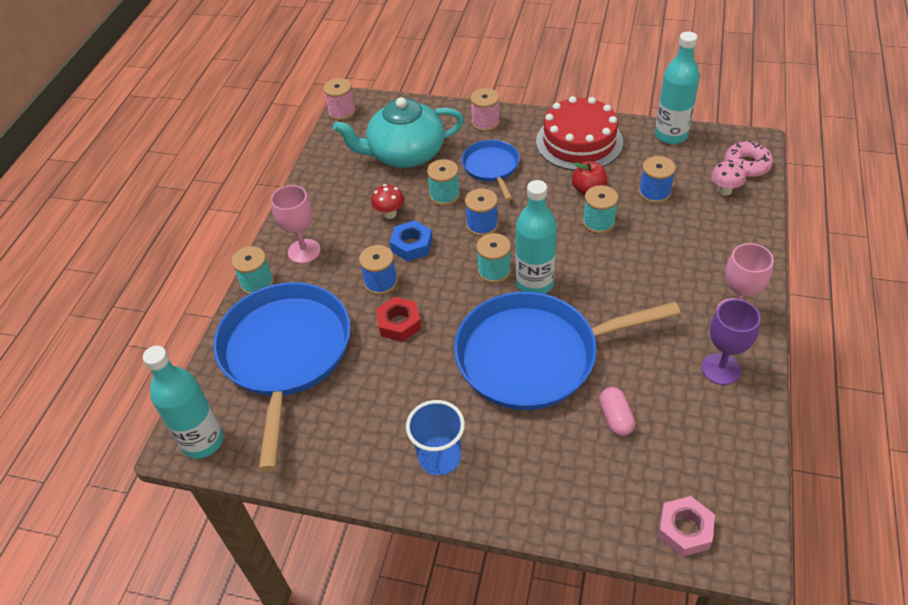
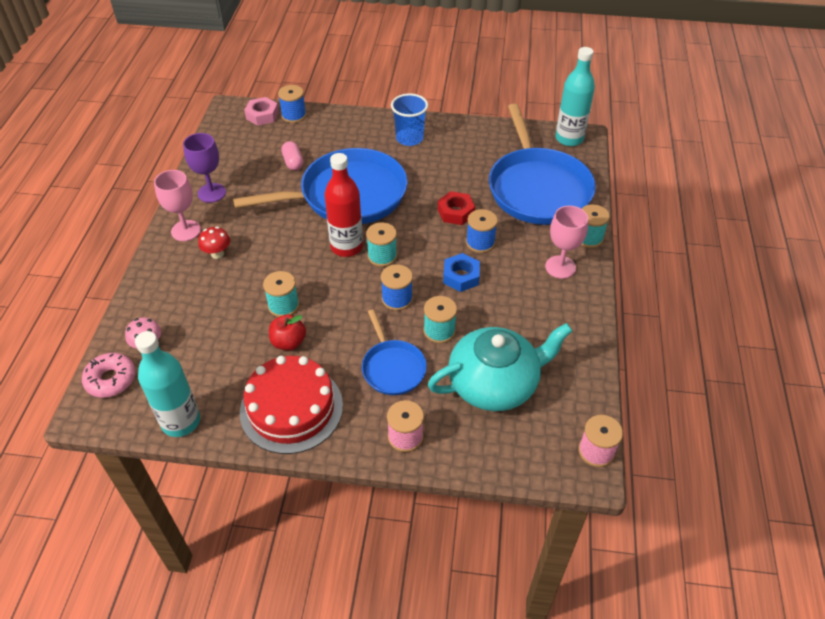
camera: 170 degrees right, 0 degrees up
red mushroom [371,184,404,219] -> red mushroom moved to [198,227,230,259]
turquoise bottle [515,180,557,294] -> red bottle [324,153,363,257]
blue spool [639,156,675,203] -> blue spool moved to [278,85,306,123]

